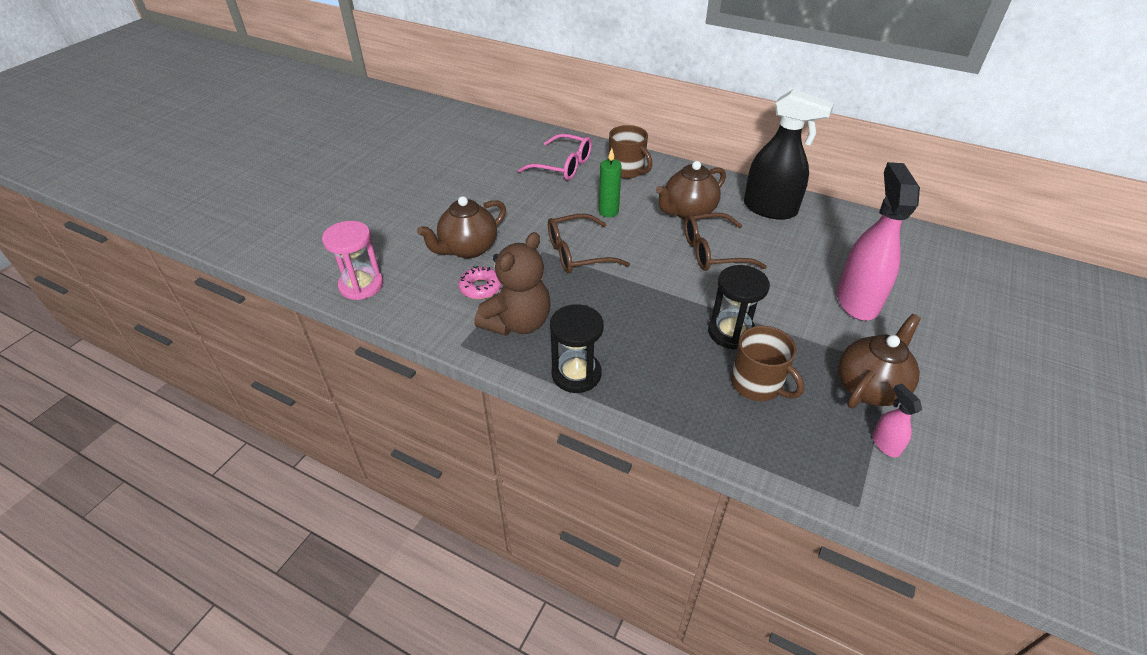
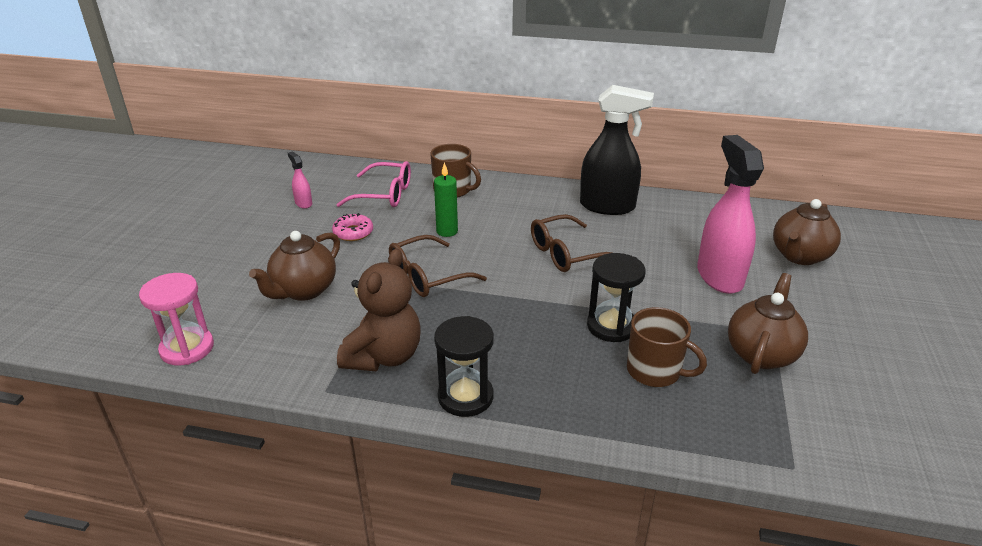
camera: 15 degrees left, 10 degrees down
pink donut [458,266,502,299] -> pink donut moved to [332,213,373,241]
brown teapot [656,161,726,220] -> brown teapot moved to [773,199,841,265]
pink spray bottle [872,384,922,458] -> pink spray bottle moved to [288,151,312,209]

